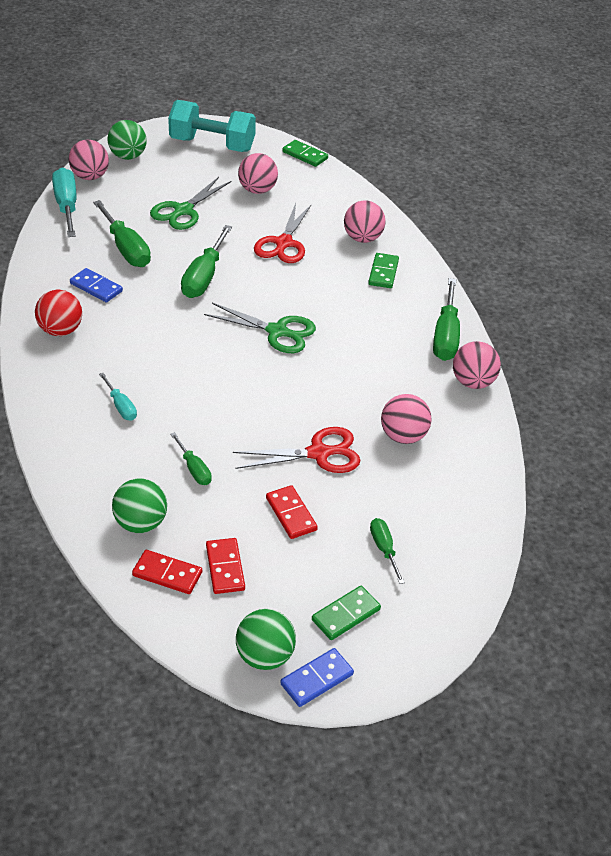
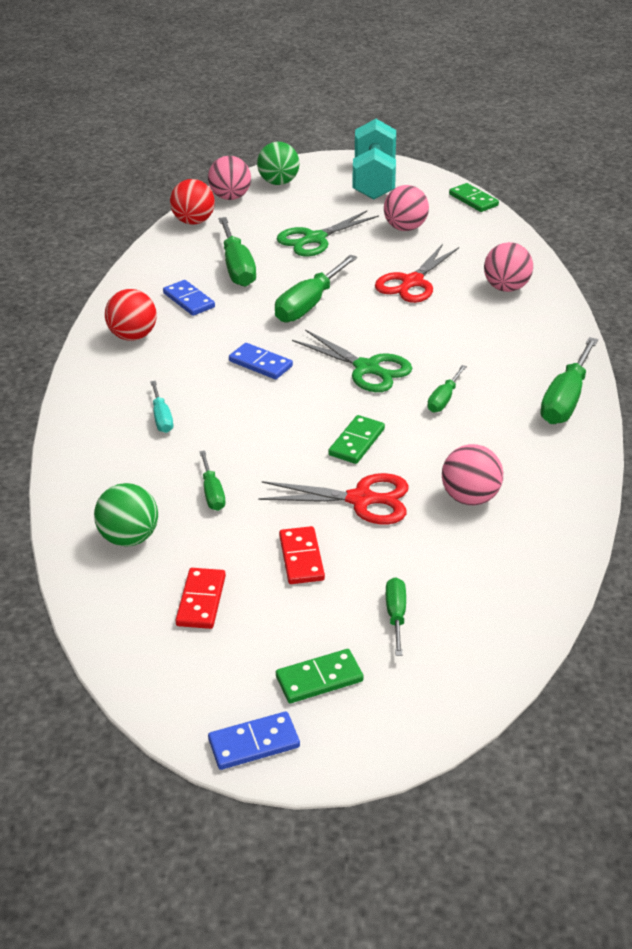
camera: 20 degrees right, 5 degrees down
turquoise screwdriver [52,168,76,237] -> red ball [170,179,215,225]
red domino [132,550,202,594] -> none
turquoise dumbbell [168,100,256,152] -> turquoise dumbbell turned 60 degrees clockwise [352,119,396,200]
green ball [236,609,296,670] -> none
green domino [368,253,399,288] -> green domino moved to [328,415,385,464]
pink ball [453,341,501,389] -> none
none -> blue domino [229,343,293,379]
none -> green screwdriver [427,365,467,413]

